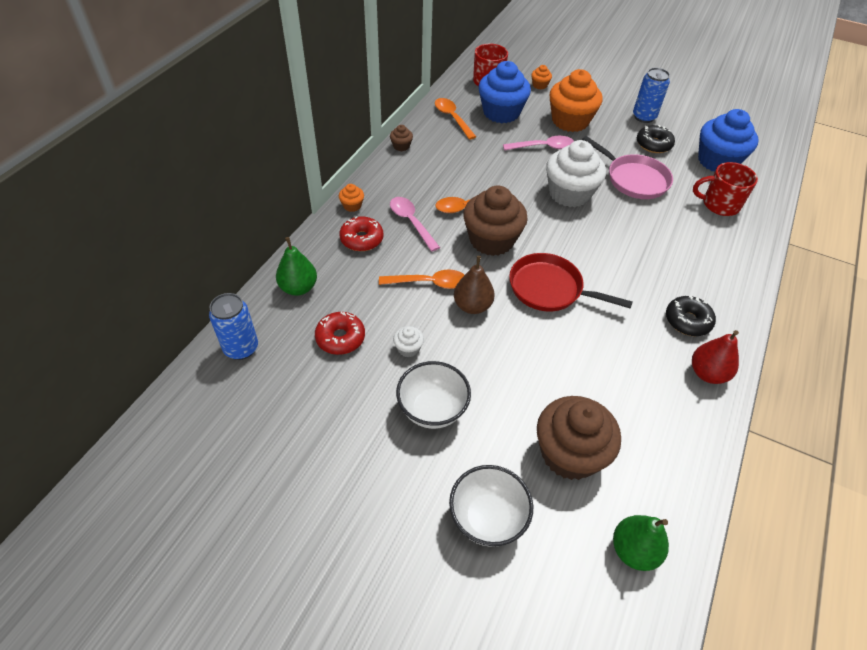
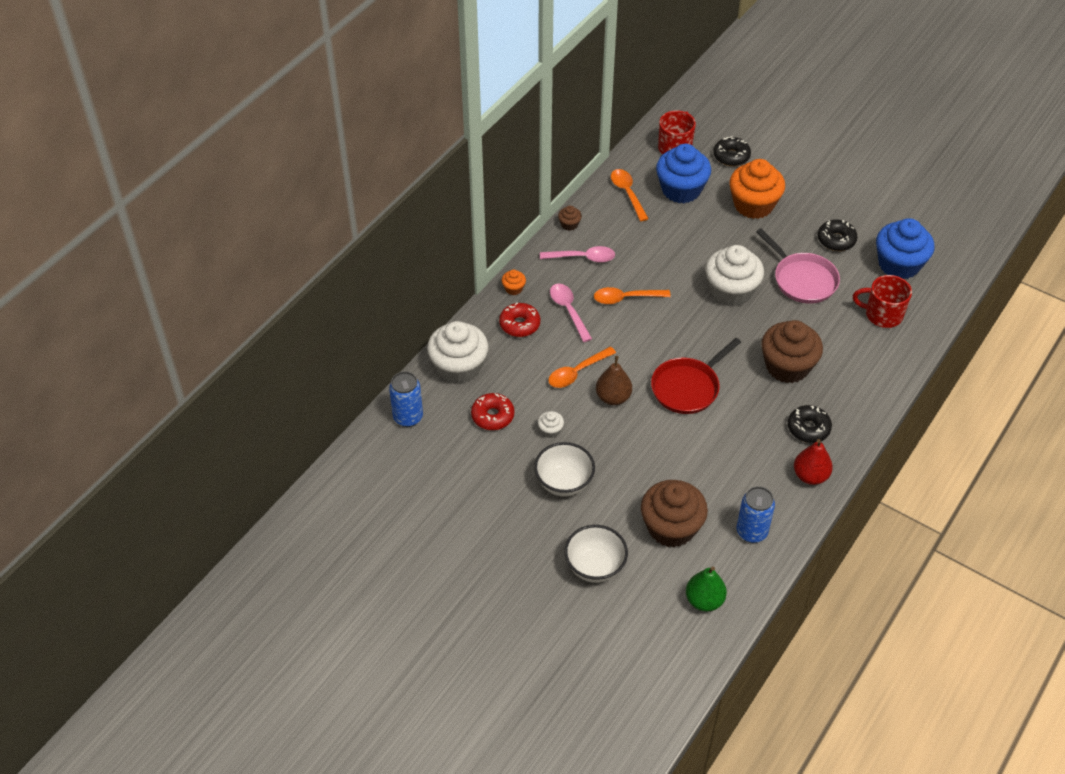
camera: 10 degrees right, 0 degrees up
green pear [276,237,317,296] -> white cupcake [427,321,488,384]
orange spoon [379,269,464,289] -> orange spoon turned 135 degrees clockwise [549,347,616,388]
brown cupcake [463,185,528,256] -> brown cupcake moved to [761,320,823,383]
pink spoon [503,136,574,150] -> pink spoon moved to [540,246,615,263]
red pan [509,253,633,311] -> red pan turned 75 degrees counterclockwise [651,338,741,414]
orange cupcake [531,65,552,90] -> black donut [713,136,751,166]
blue can [633,68,670,123] -> blue can moved to [737,486,775,543]

